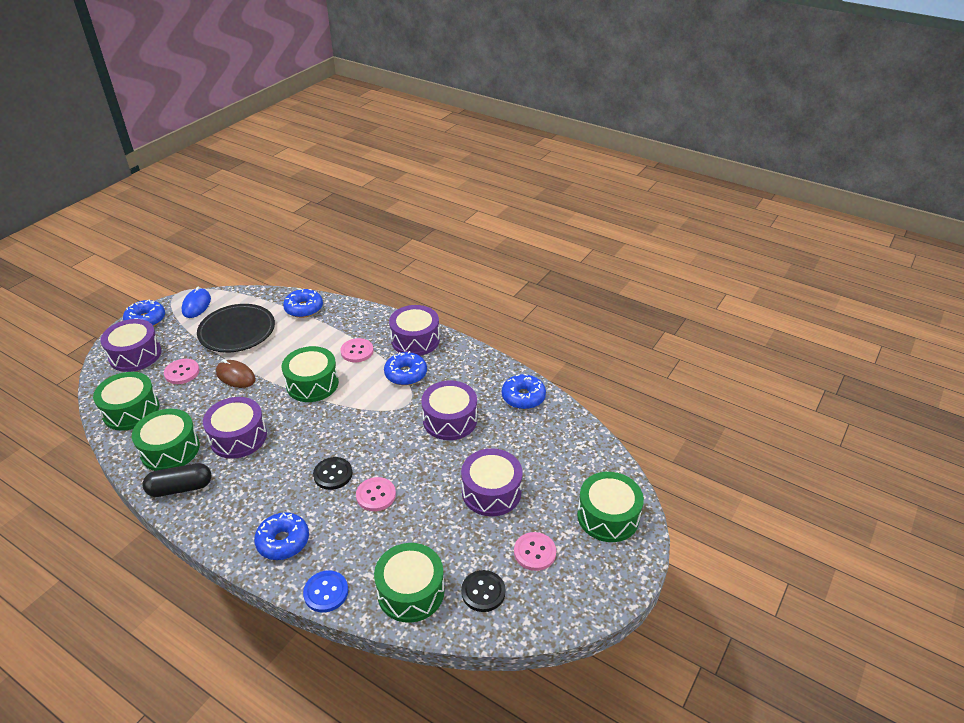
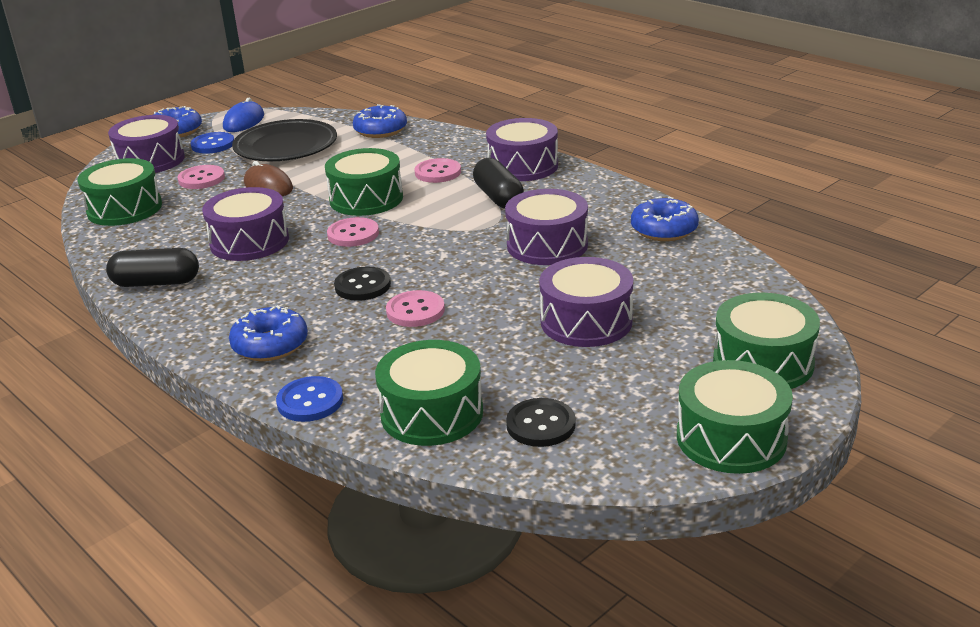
camera: 15 degrees right, 10 degrees down
green drum [132,409,200,471] -> green drum moved to [677,360,793,474]
blue donut [384,351,427,385] -> black capsule [473,158,524,209]
pink button [514,532,556,571] -> pink button moved to [327,217,379,247]
none -> blue button [190,132,234,154]

